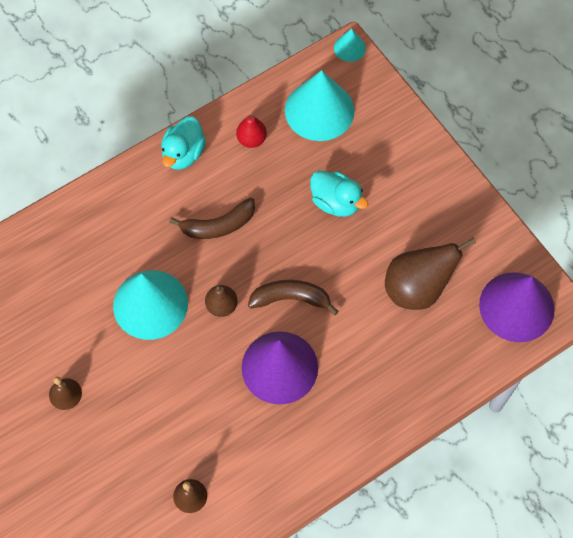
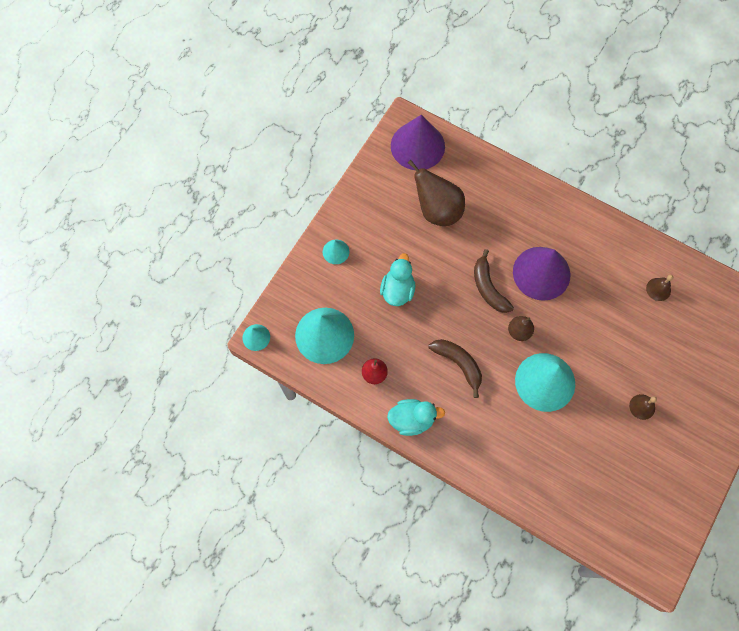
camera: 115 degrees left, 5 degrees up
none -> turquoise cone [323,240,349,264]

